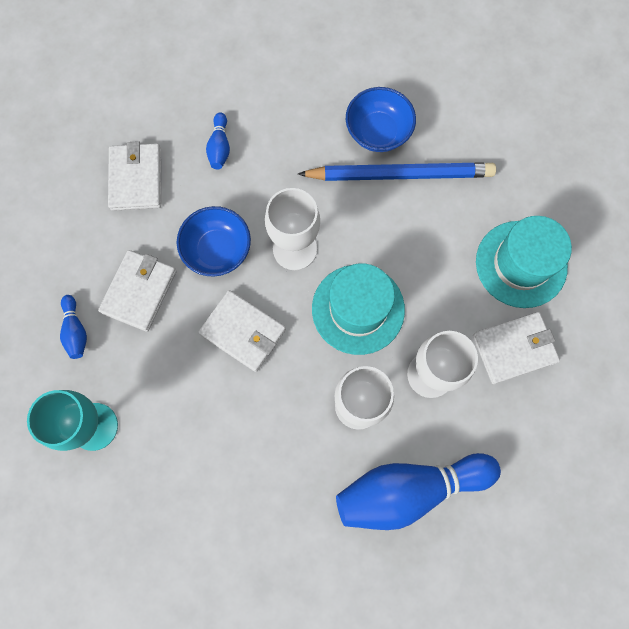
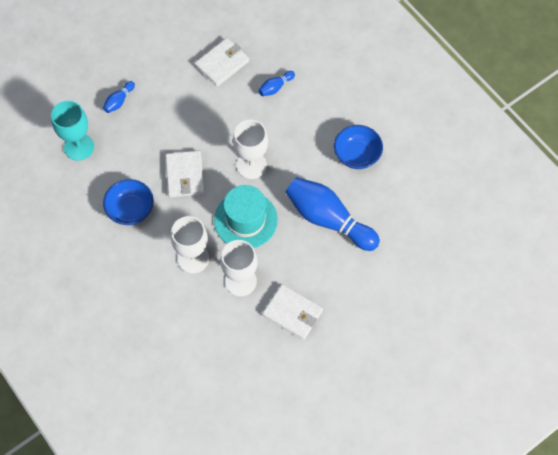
camera: 50 degrees right, 10 degrees down
white wallet [98,250,176,332] -> none
blue bowl [177,206,251,276] -> blue bowl moved to [103,179,154,225]
blue pencil [298,162,496,181] -> none
blue bowling pin [336,453,501,530] -> blue bowling pin moved to [285,177,380,251]
turquoise hat [476,216,572,308] -> none

